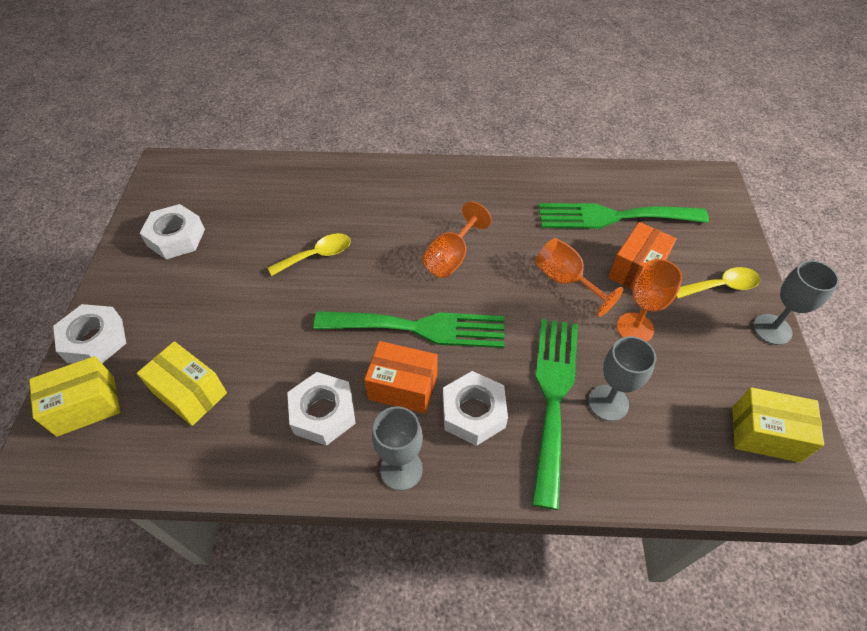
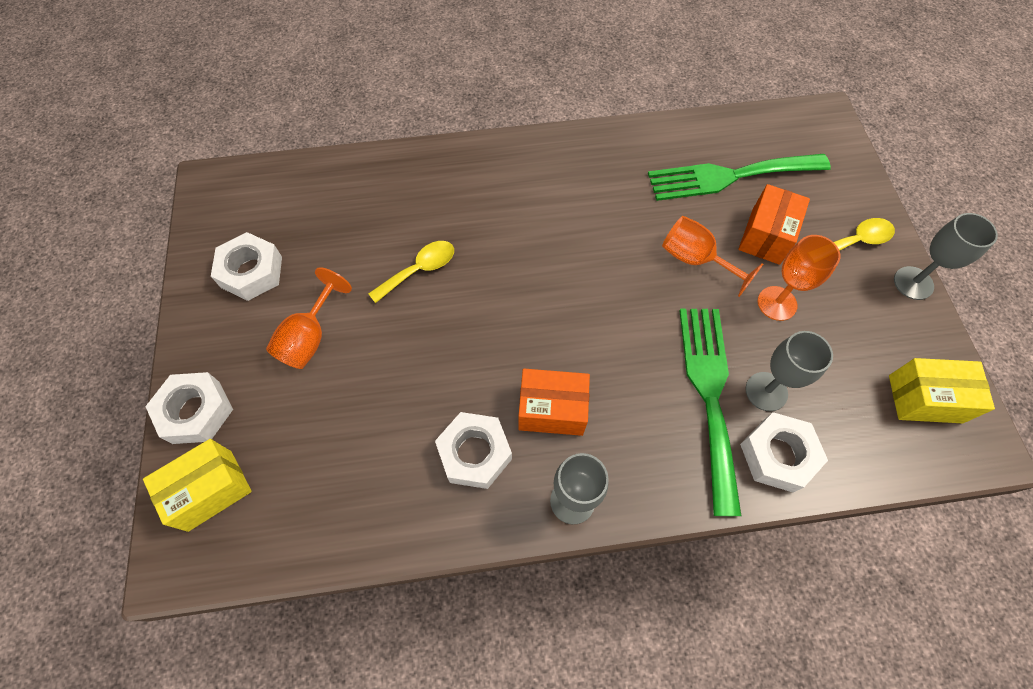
camera: 10 degrees left, 10 degrees up
yellow box [137,341,227,426] -> none
green fork [313,311,504,348] -> none
orange goblet [422,202,492,278] -> orange goblet moved to [266,267,352,369]
white nut [443,371,508,446] -> white nut moved to [740,412,828,492]

